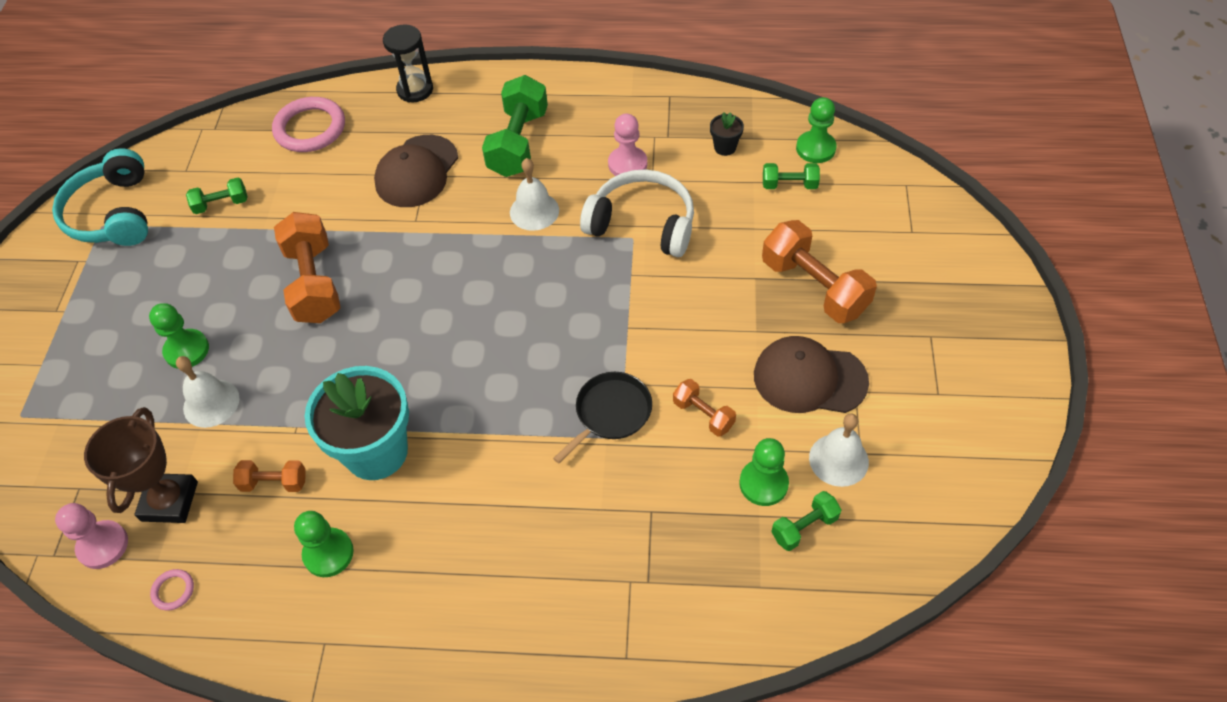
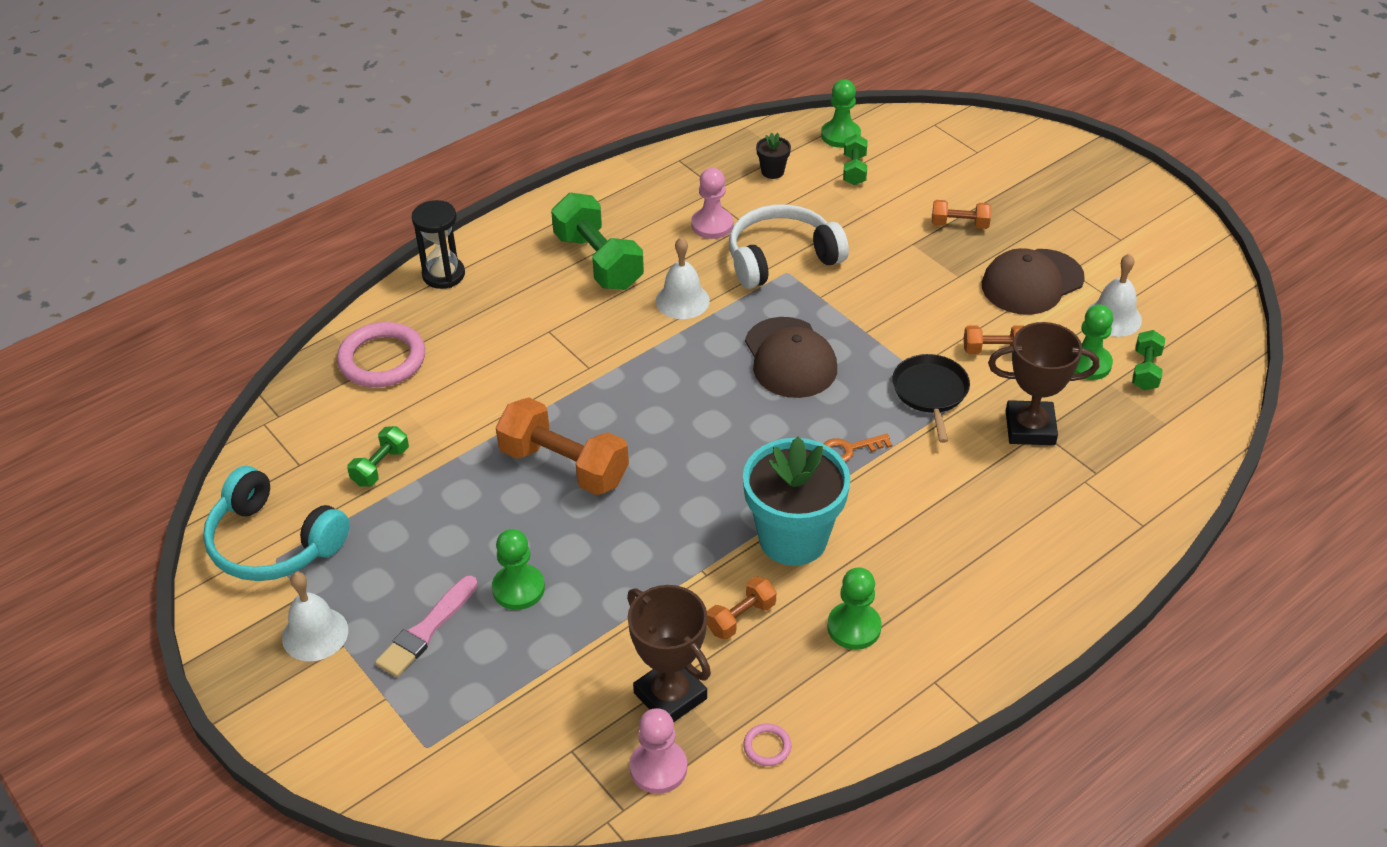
camera: 45 degrees left, 10 degrees down
white bell [176,356,239,428] -> white bell moved to [282,572,348,661]
brown cap [374,135,458,207] -> brown cap moved to [745,317,837,398]
orange dumbbell [762,220,877,323] -> orange dumbbell [932,200,991,229], size x0.52
green dumbbell [763,163,820,189] -> green dumbbell turned 45 degrees counterclockwise [843,134,867,185]
none -> pink brush [375,575,478,677]
none -> orange key [823,434,892,462]
none -> brown trophy [988,322,1099,445]

